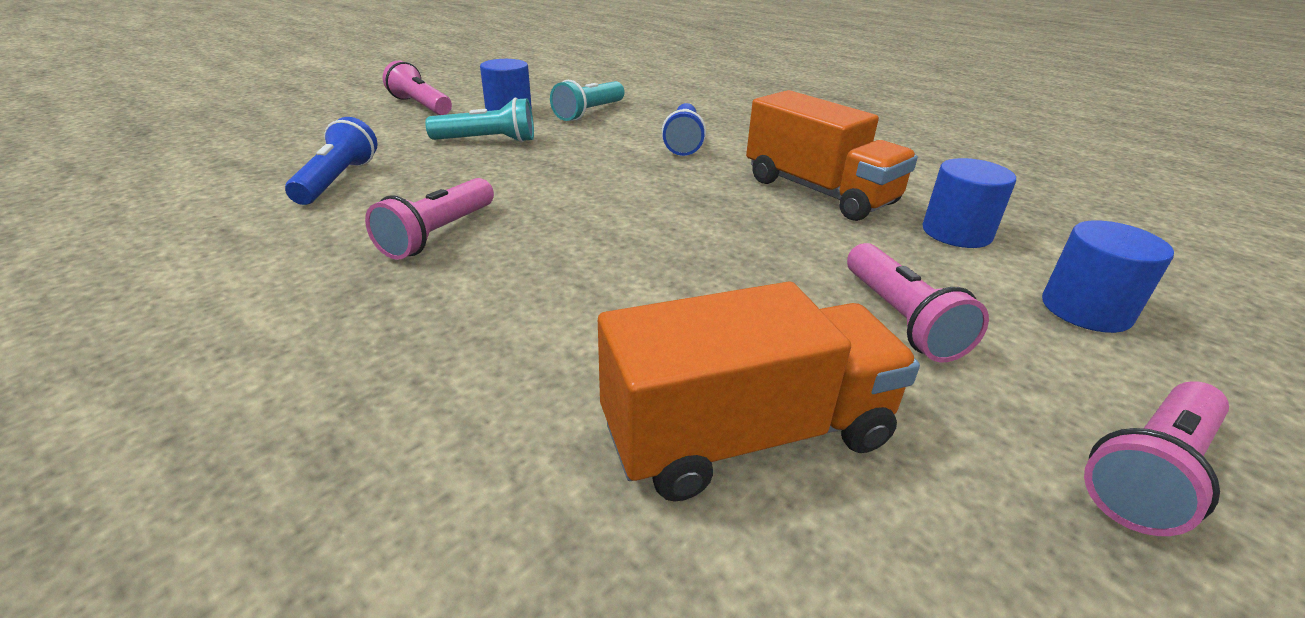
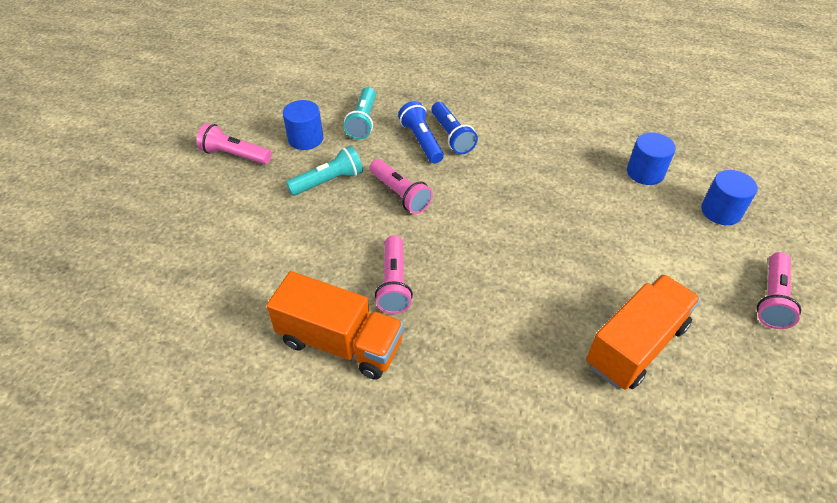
camera: 25 degrees left, 15 degrees up
blue flashlight [285,117,378,205] -> blue flashlight moved to [398,101,444,163]
orange truck [746,90,918,221] -> orange truck moved to [266,271,404,380]
pink flashlight [847,243,989,362] -> pink flashlight moved to [370,159,433,214]

